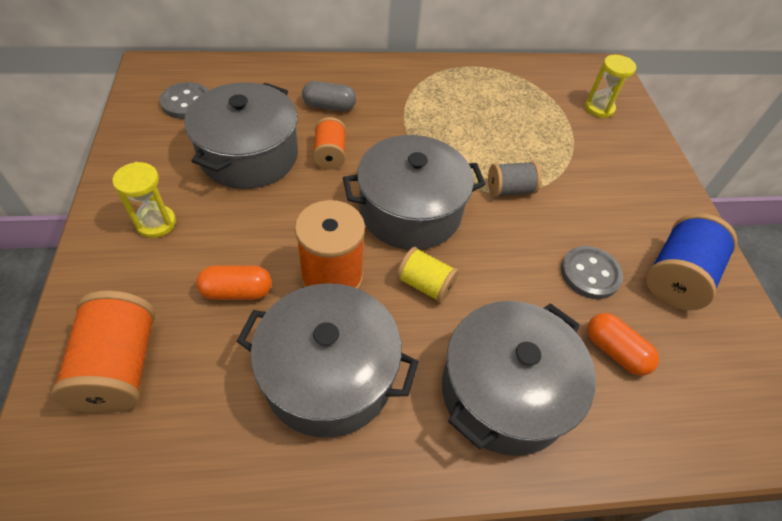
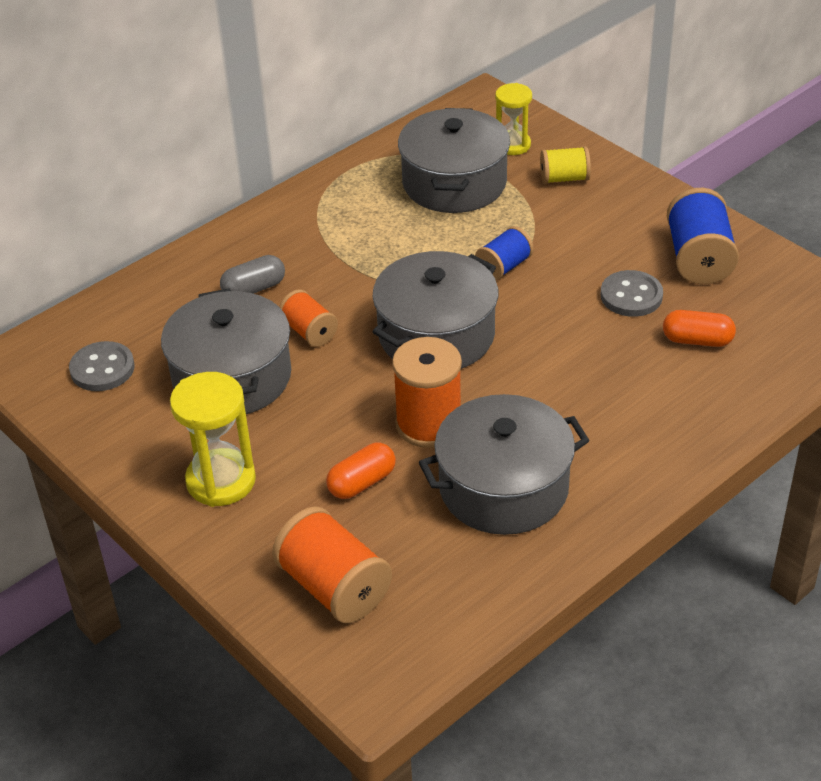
camera: 30 degrees left, 10 degrees down
yellow hourglass [112,162,176,238] -> yellow hourglass [170,372,256,507], size x1.54
yellow spool [396,247,459,303] -> yellow spool moved to [540,146,591,184]
grey pot [442,301,596,456] -> grey pot moved to [398,108,510,213]
grey spool [488,161,541,197] -> blue spool [475,226,534,280]

